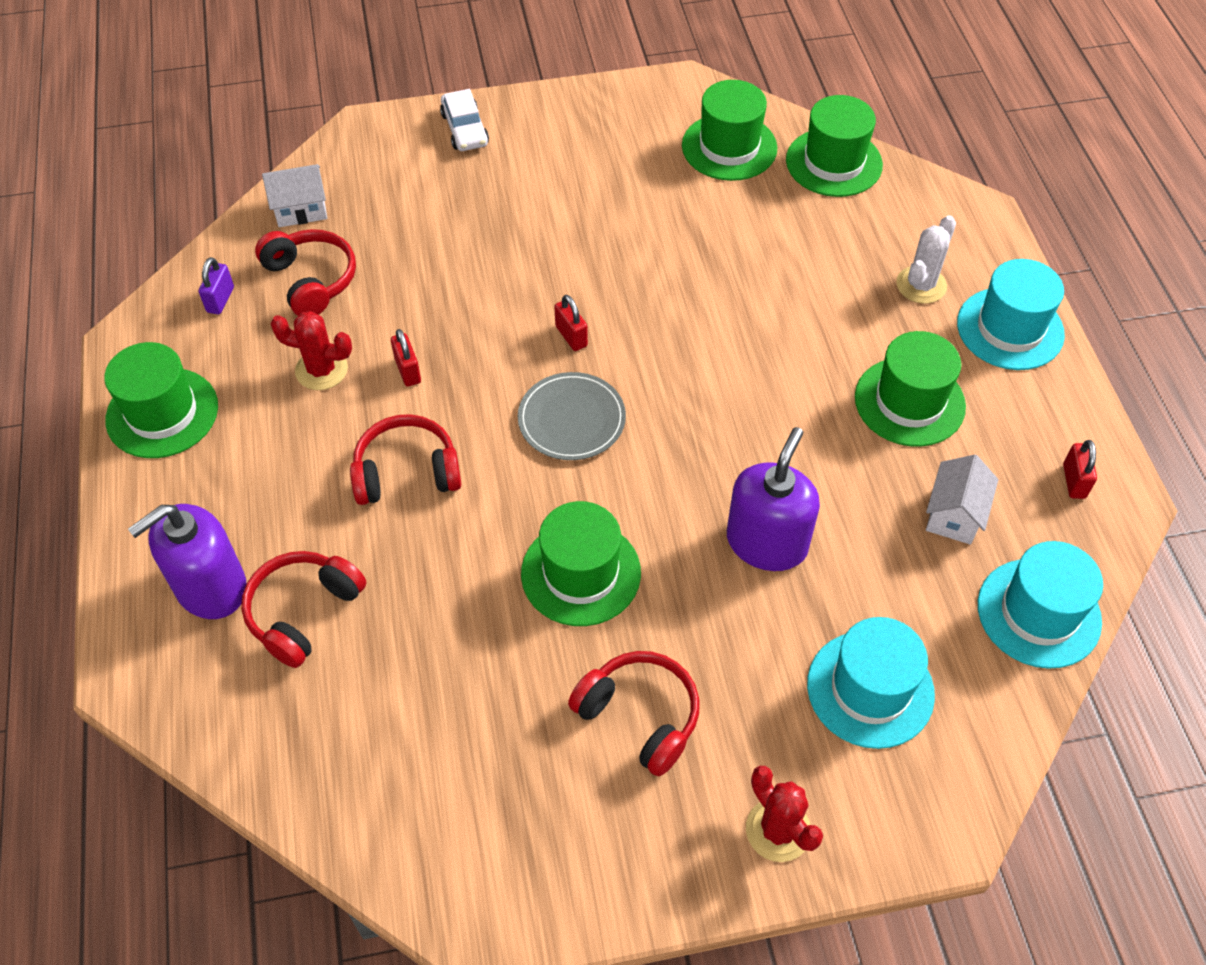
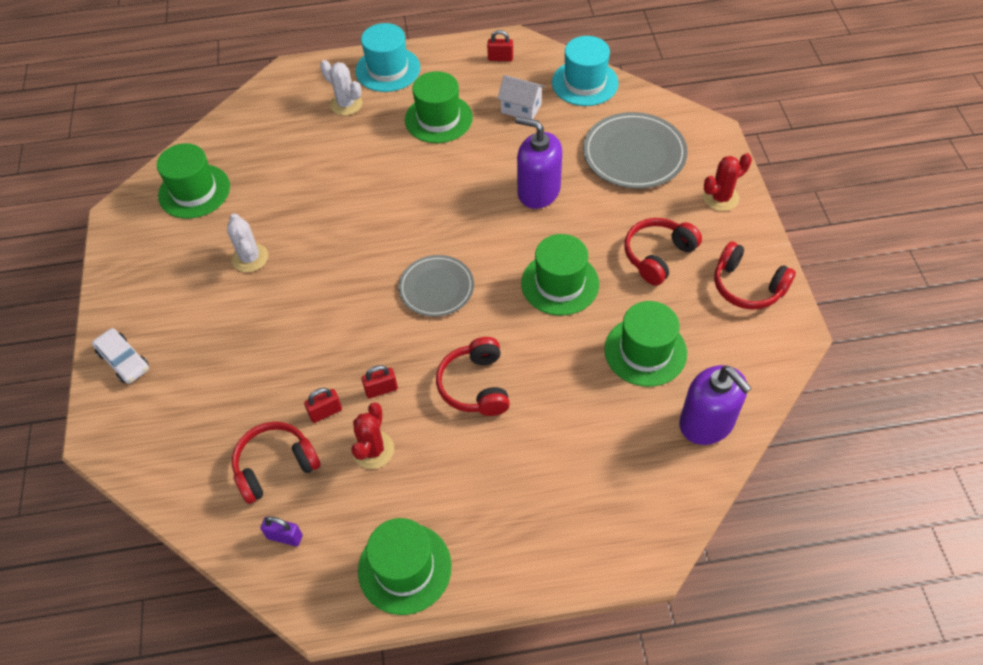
camera: 85 degrees left, 0 degrees up
purple soap dispenser [128,504,246,619] -> purple soap dispenser moved to [679,365,752,445]
red headphones [241,551,367,668] -> red headphones moved to [714,241,796,310]
white house [262,164,327,227] -> none
white car [440,89,489,151] -> white car turned 60 degrees clockwise [92,328,149,384]
red padlock [554,295,588,351] -> red padlock moved to [304,388,342,423]
green hat [786,95,883,197] -> green hat moved to [604,301,687,387]
turquoise hat [807,617,935,749] -> grey plate [583,112,688,189]
none -> white cactus [227,213,268,272]

